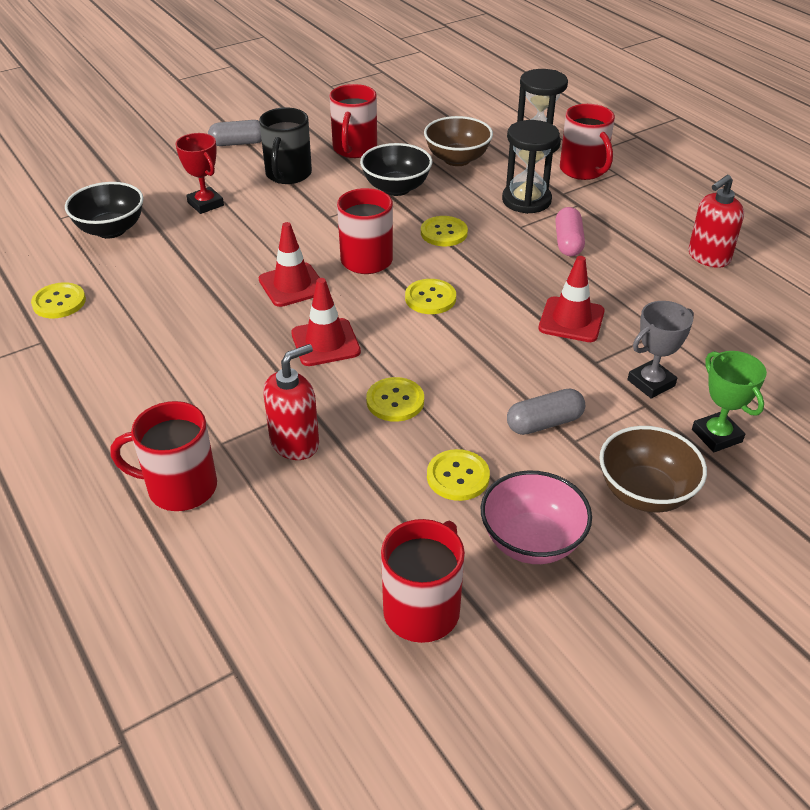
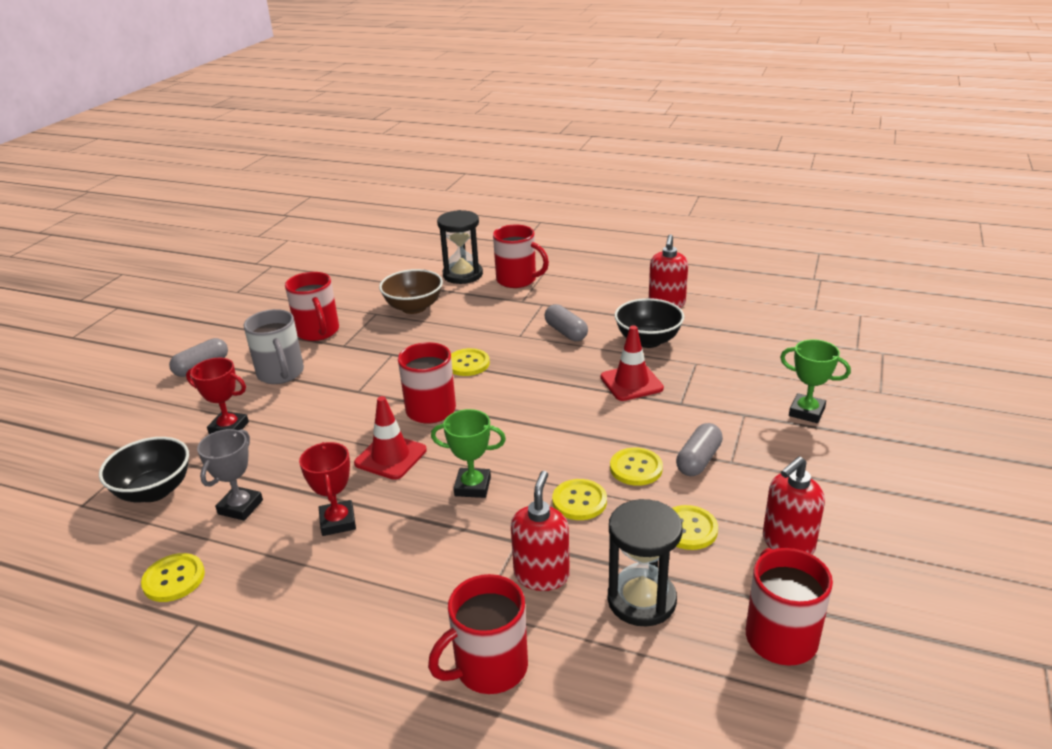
camera: 35 degrees left, 10 degrees down
black mug [259,107,312,184] -> grey mug [243,309,304,384]
red traffic cone [291,278,361,366] -> green trophy [431,409,506,498]
black bowl [360,143,432,196] -> black bowl moved to [614,298,684,348]
yellow button [405,279,456,314] -> yellow button moved to [610,448,663,486]
pink bowl [481,470,592,564] -> red soap dispenser [763,456,825,554]
black hourglass [502,120,560,214] -> black hourglass moved to [608,499,683,626]
pink capsule [555,207,585,256] -> grey capsule [544,304,588,341]
brown bowl [599,426,707,512] -> none
grey trophy [628,301,694,399] -> grey trophy moved to [197,429,263,521]
none -> red trophy [299,442,356,536]

